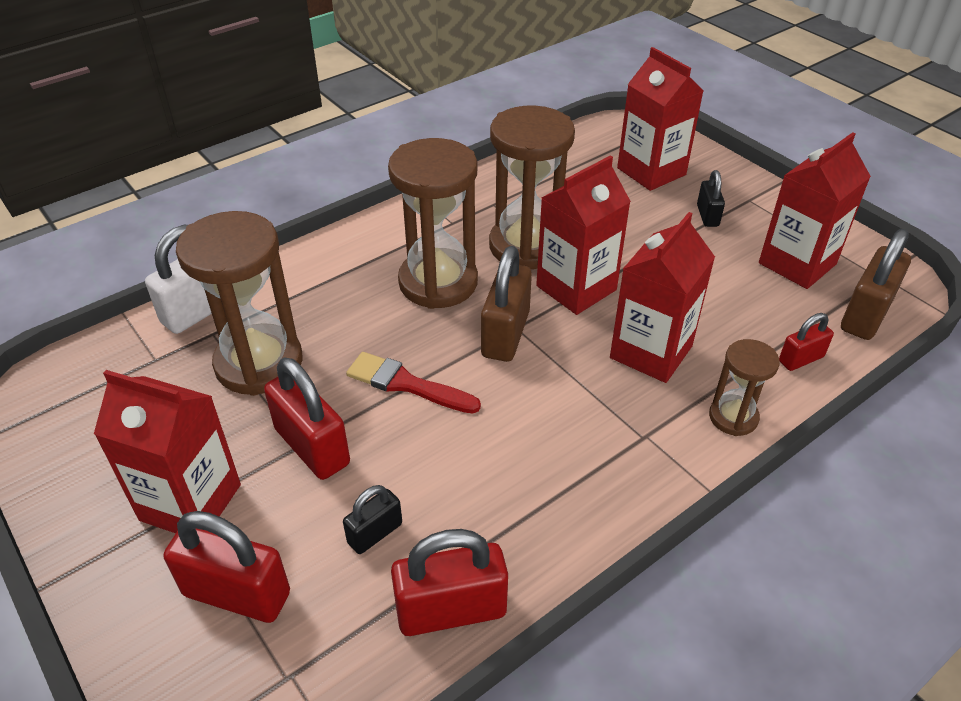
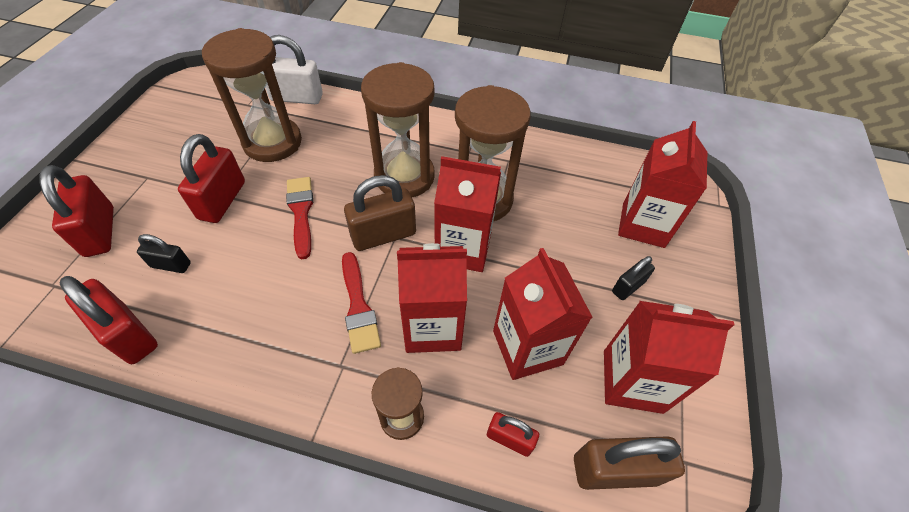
camera: 50 degrees right, 10 degrees up
red carton [94,370,241,533] -> red carton moved to [493,248,593,380]
none -> red brush [342,252,381,354]

